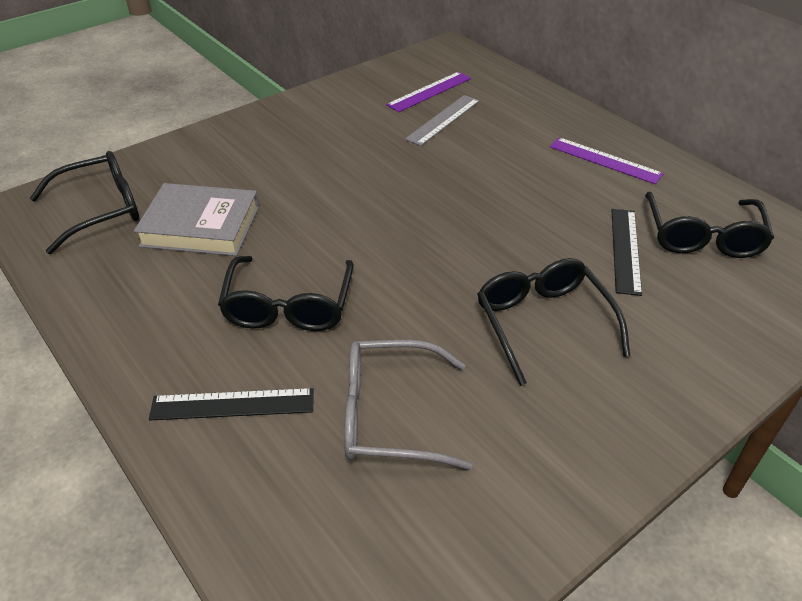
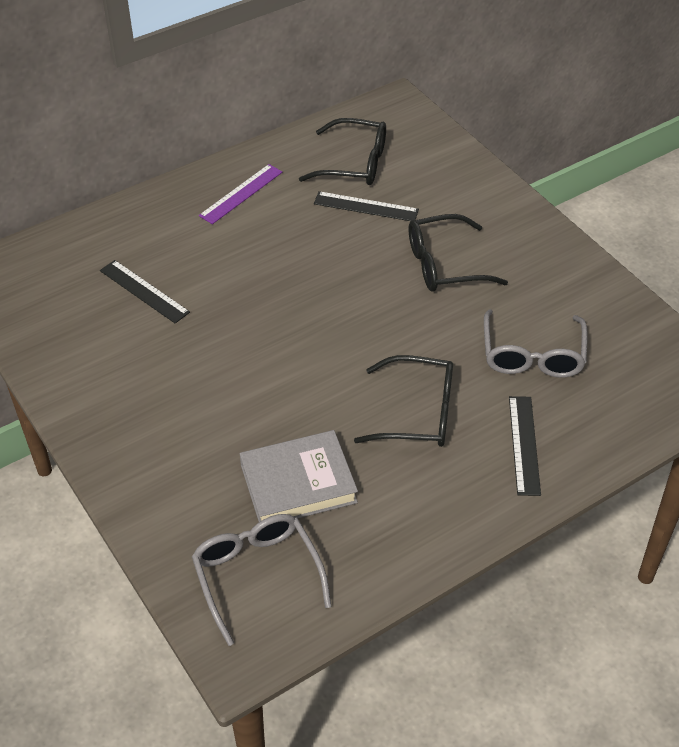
camera: 85 degrees left, 5 degrees up
black glasses [30,151,139,254] -> grey glasses [192,514,332,646]
grey book [134,183,259,256] -> grey book turned 60 degrees clockwise [240,430,358,522]
purple ruler [386,72,471,112] -> none
grey ruler [405,95,480,146] -> black ruler [100,260,190,323]

